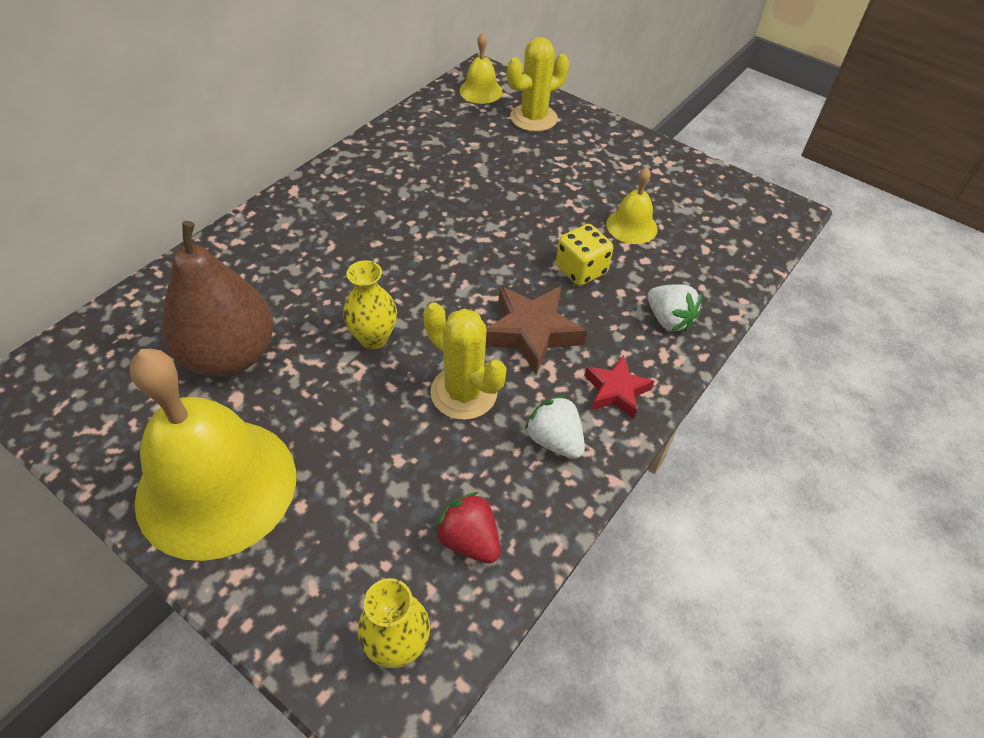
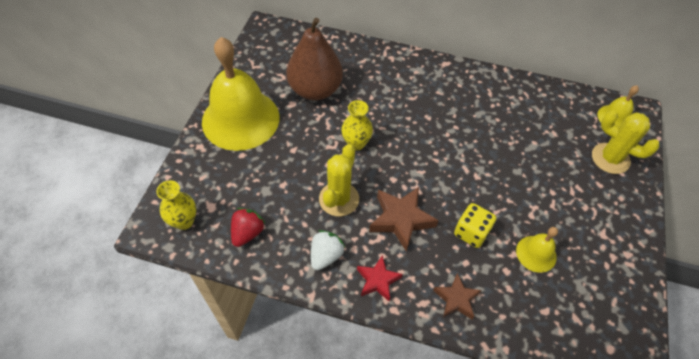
camera: 70 degrees right, 5 degrees up
white strawberry [648,284,702,331] -> brown star [433,273,481,319]

